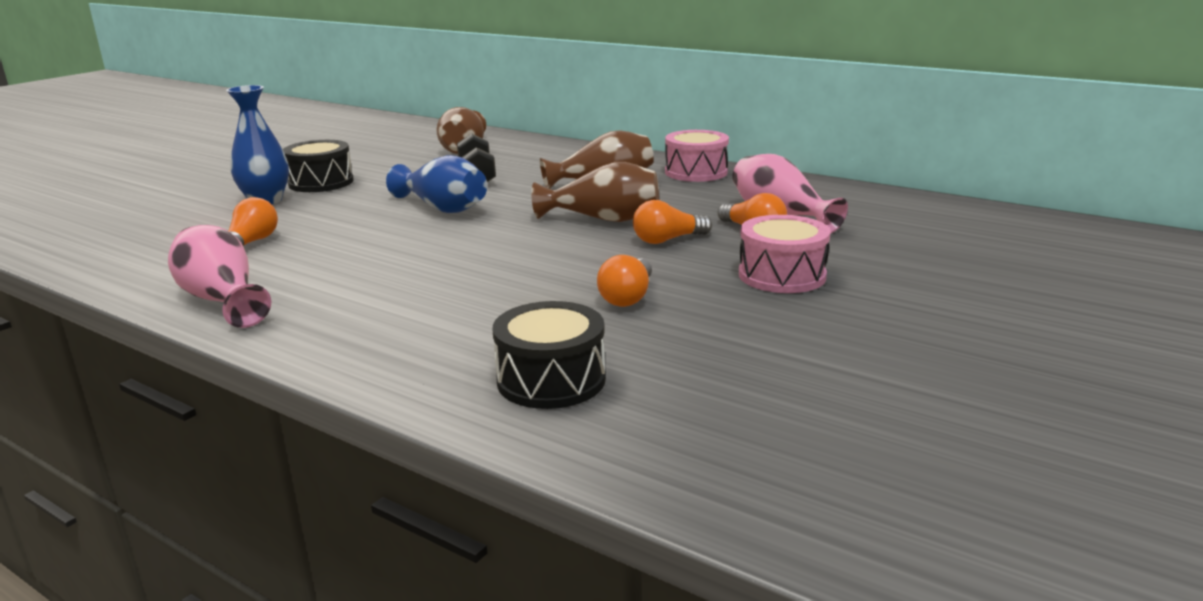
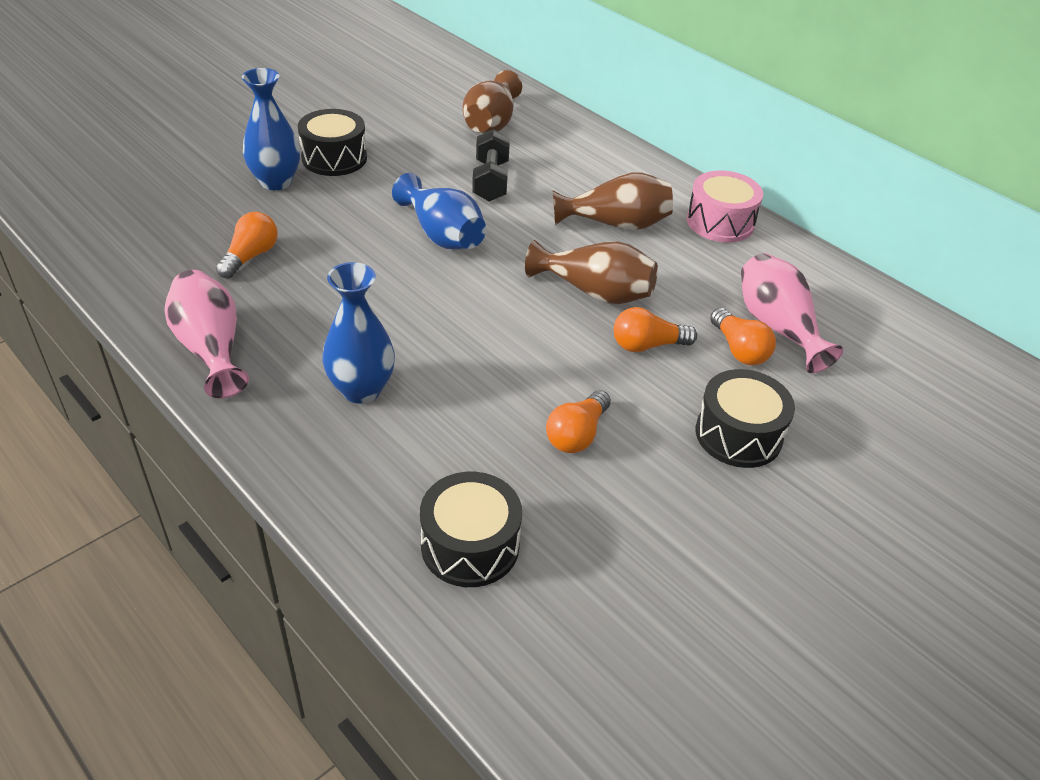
camera: 10 degrees right, 20 degrees up
pink drum [739,215,831,293] -> black drum [696,369,795,468]
none -> blue vase [322,262,395,404]

